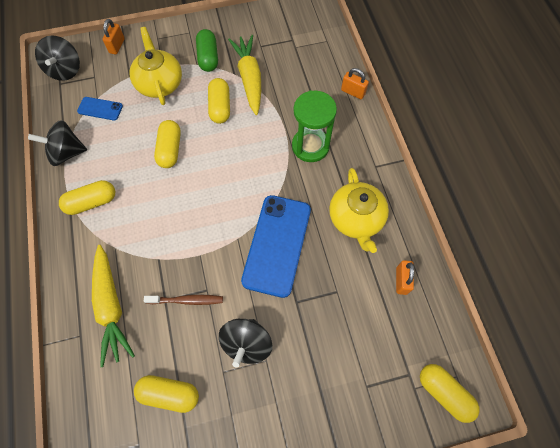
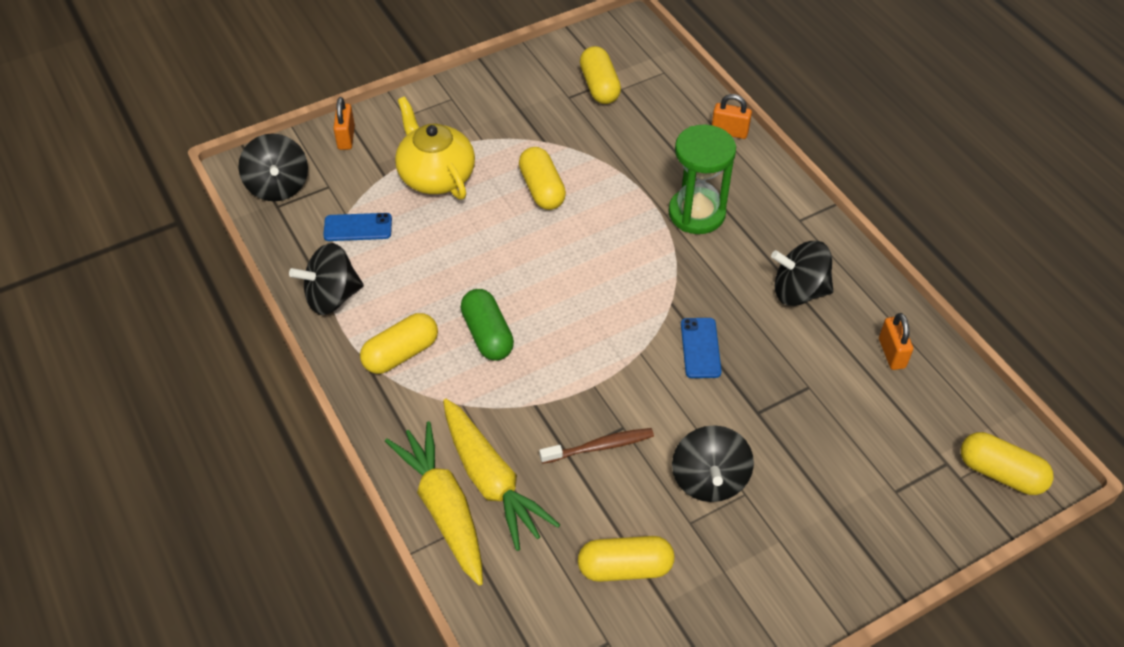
camera: 15 degrees left, 15 degrees down
yellow capsule [154,120,181,168] -> yellow capsule moved to [580,46,621,104]
green capsule [196,29,218,72] -> green capsule moved to [460,289,514,361]
yellow carrot [228,35,261,115] -> yellow carrot moved to [385,421,483,586]
blue phone [241,195,311,298] -> blue phone [681,318,722,378], size x0.47
yellow teapot [329,168,389,253] -> black spinning top [771,241,833,306]

